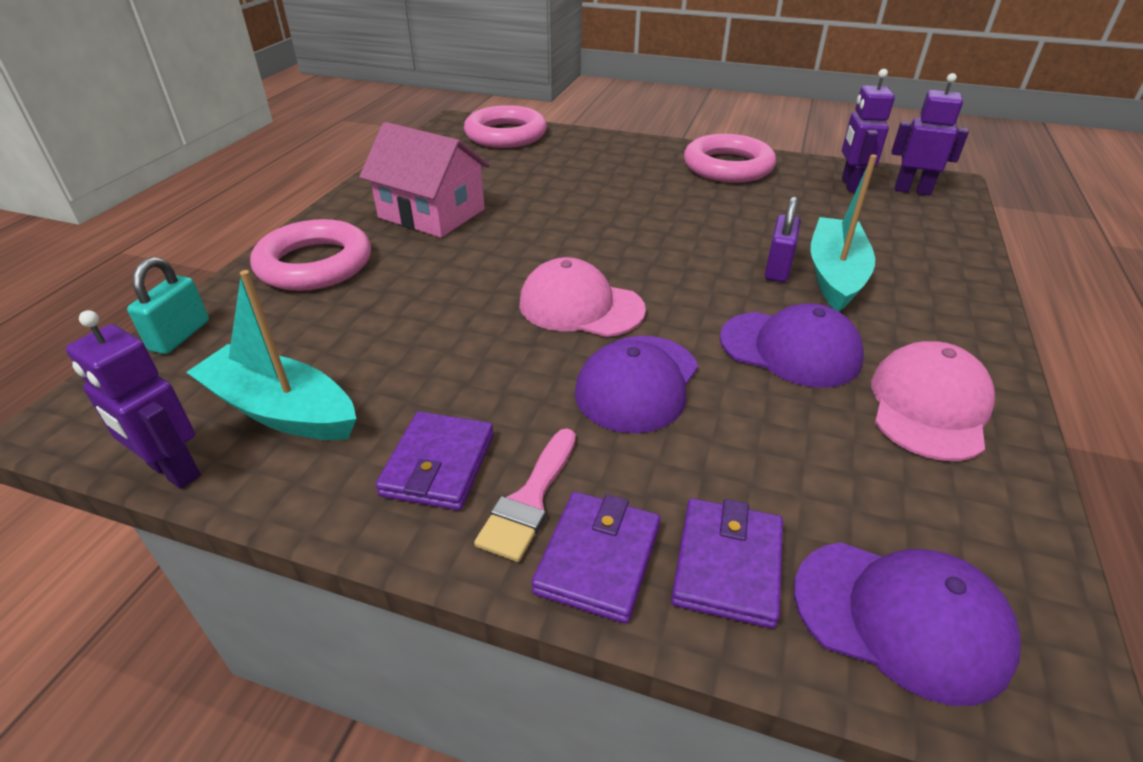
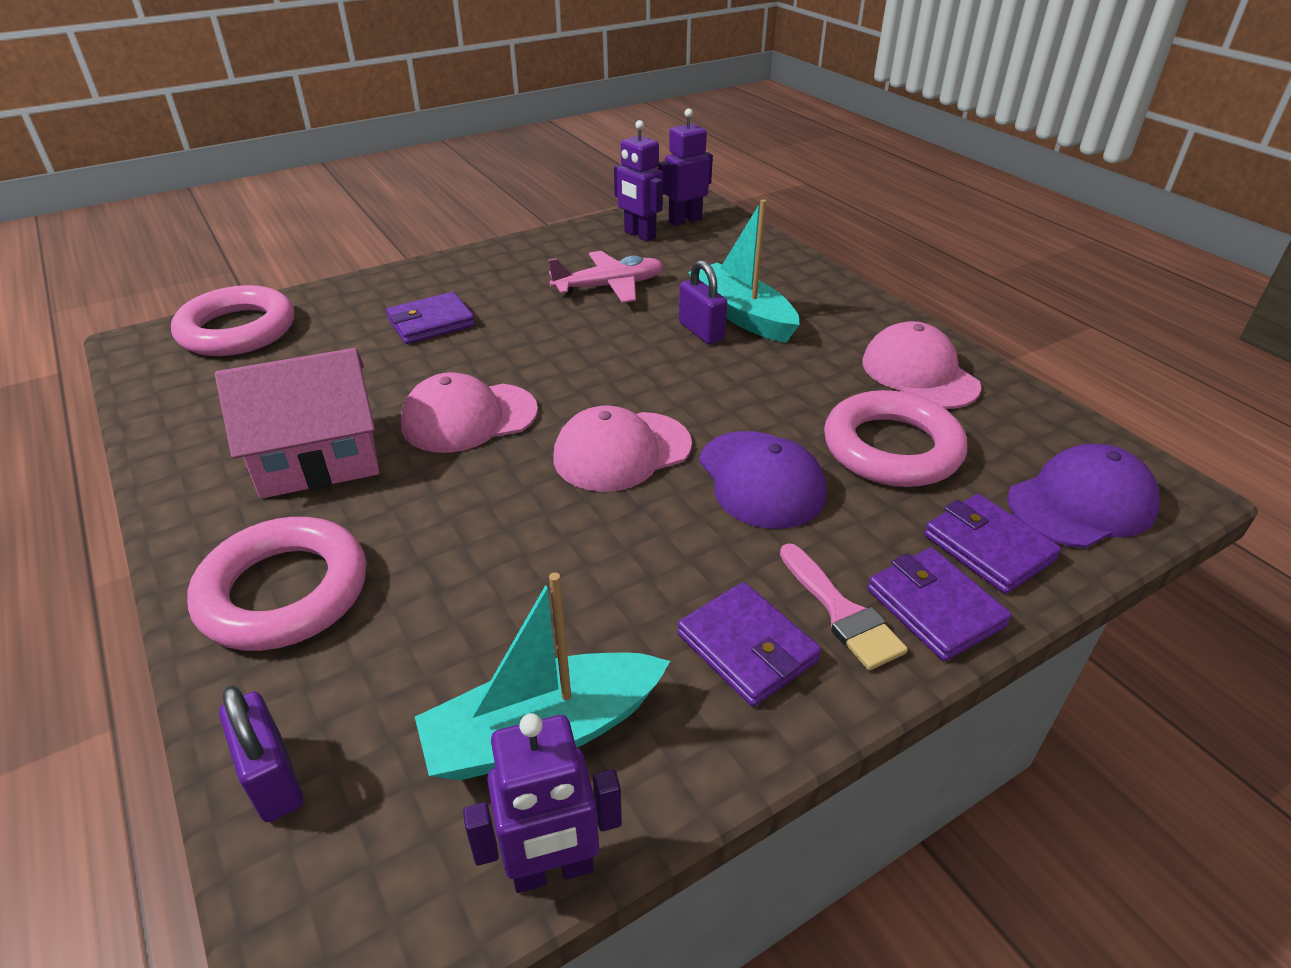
camera: 50 degrees left, 0 degrees up
turquoise padlock [127,257,209,354] -> purple padlock [219,686,303,822]
pink ring [684,134,776,183] -> pink ring moved to [824,390,967,487]
purple cap [720,303,864,388] -> none
none -> purple wallet [386,292,475,344]
none -> pink cap [401,372,538,453]
none -> pink plane [548,251,664,303]

